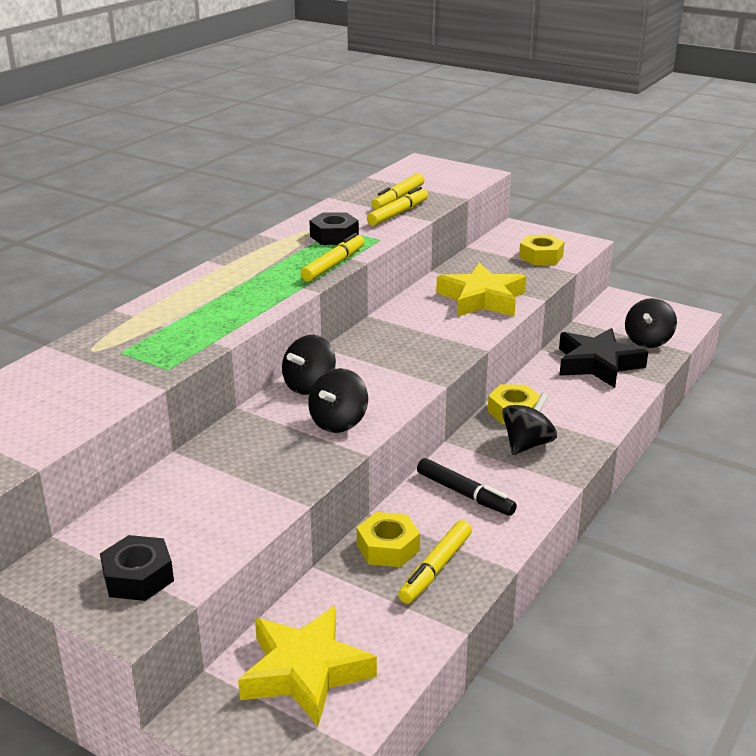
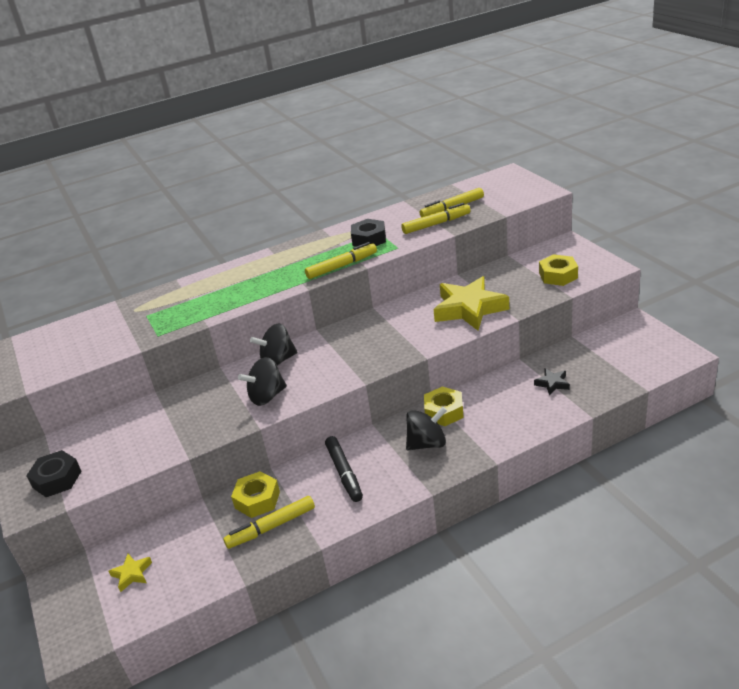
camera: 35 degrees right, 5 degrees up
yellow star [238,606,377,727] -> yellow star [109,554,152,592], size x0.44
black star [559,328,648,388] -> black star [534,368,570,396], size x0.44
black spinning top [625,298,677,348] -> none

